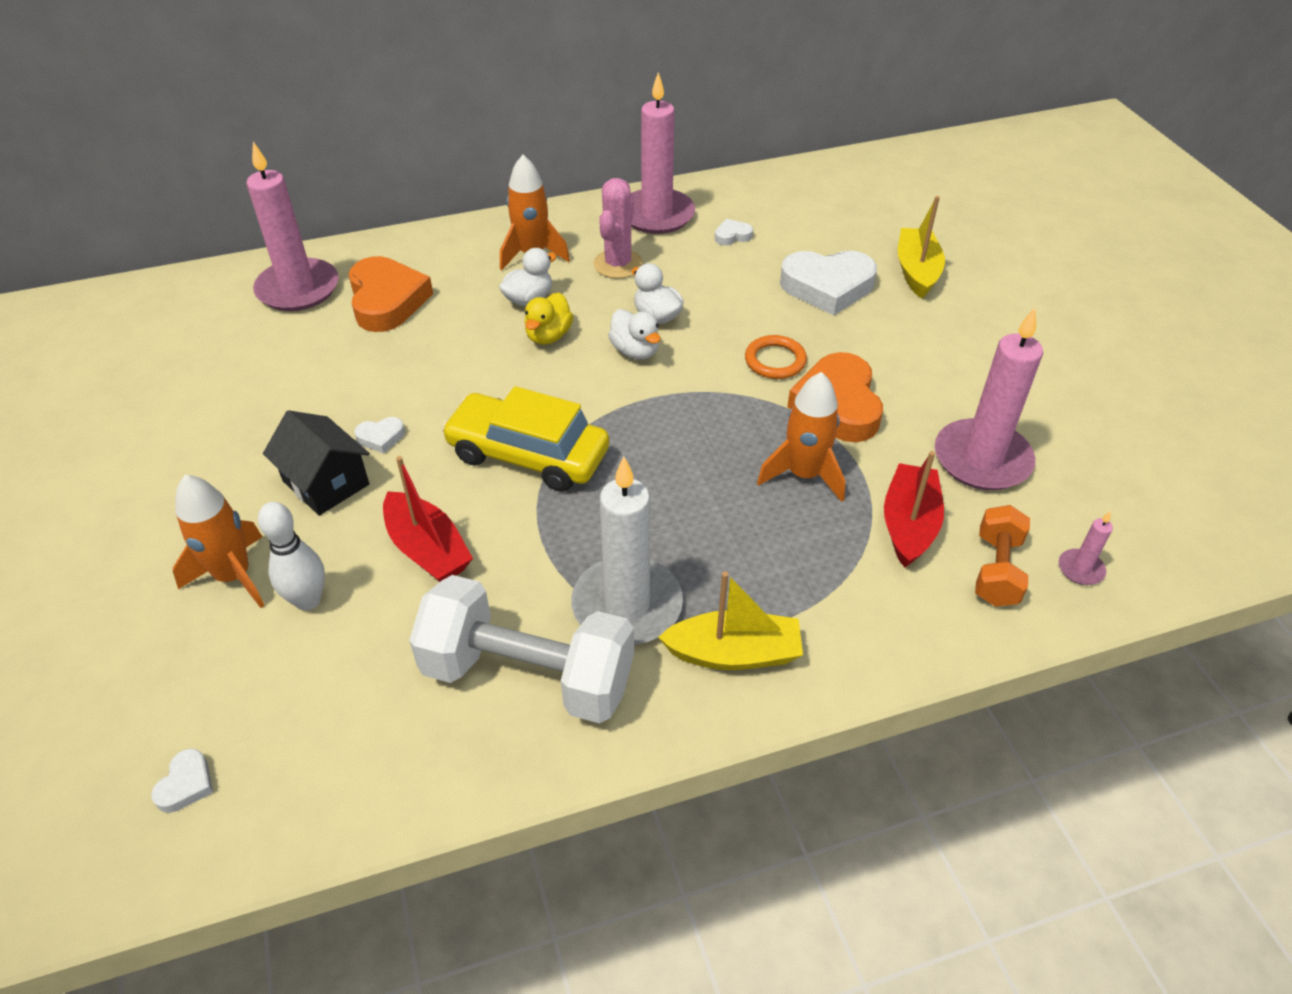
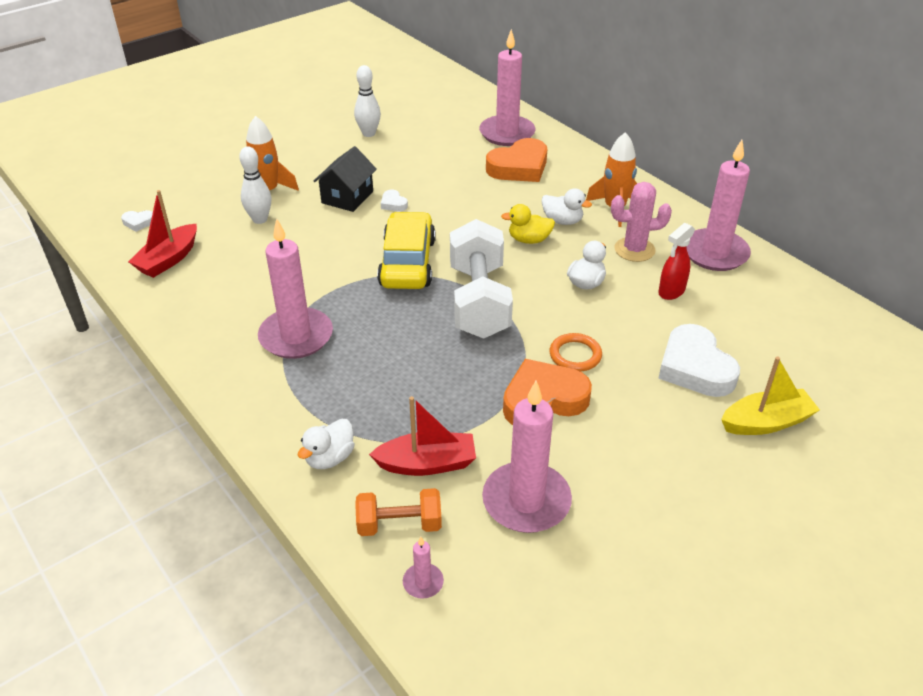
camera: 70 degrees right, 5 degrees down
red boat [383,456,473,582] -> red boat moved to [128,190,197,278]
white dumbbell [409,575,634,724] -> white dumbbell moved to [450,219,513,339]
white candle [571,457,683,645] -> pink candle [258,218,333,359]
white duck [608,309,661,360] -> white duck moved to [298,419,354,469]
yellow boat [658,571,803,670] -> none
white heart [715,219,753,245] -> none
orange rocket [757,372,845,502] -> none
none -> white bowling pin [354,65,381,137]
none -> red spray bottle [658,223,695,300]

